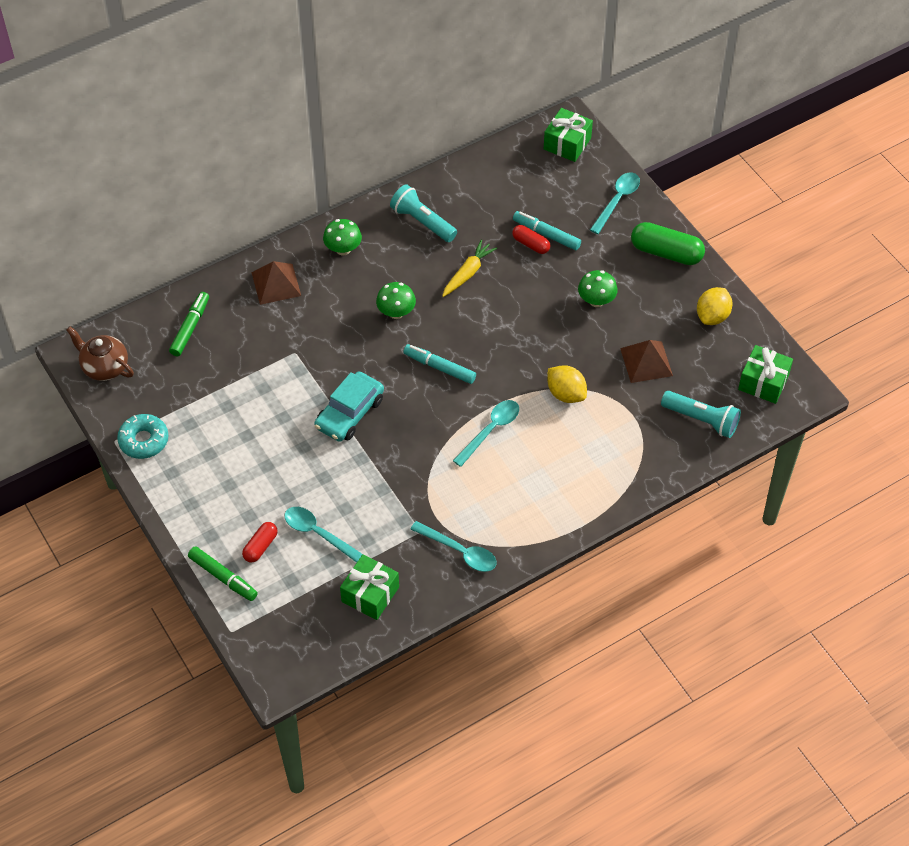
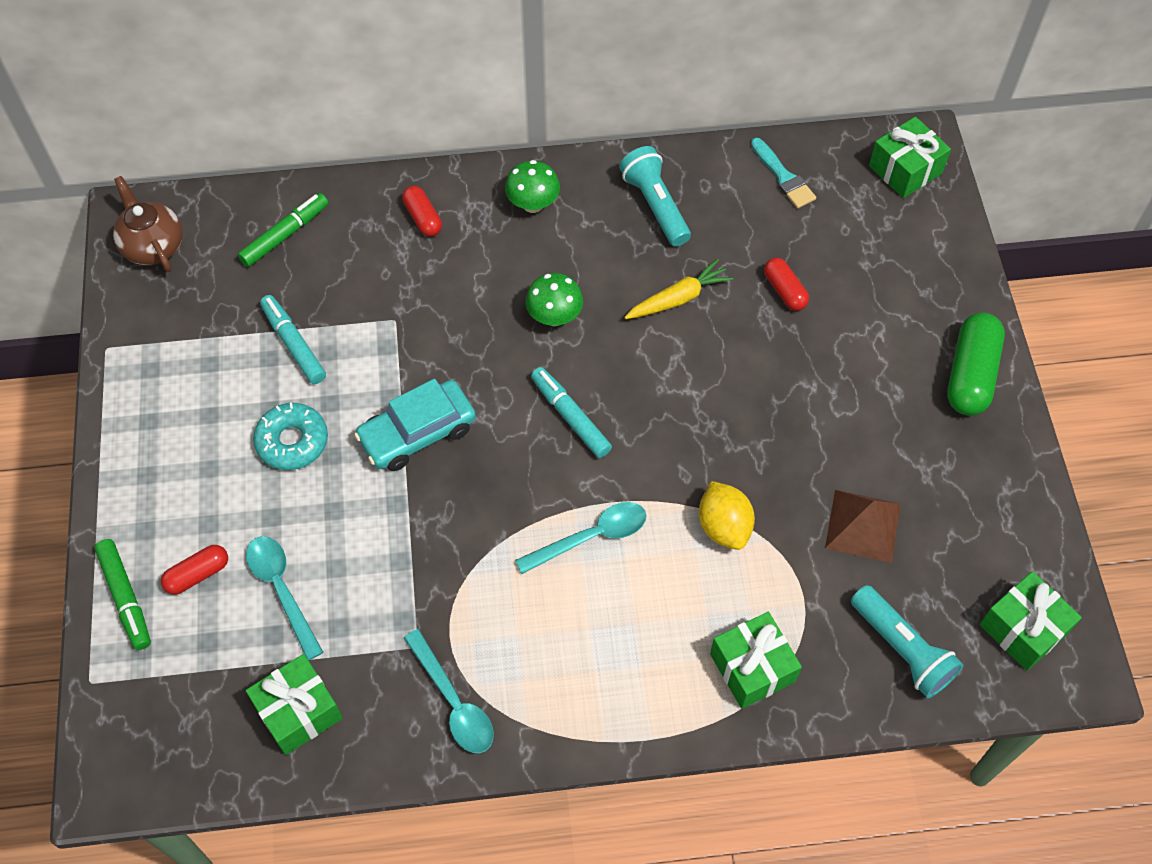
camera: 25 degrees right, 5 degrees up
turquoise donut [117,414,169,459] -> turquoise donut moved to [253,403,328,470]
brown pyramid [252,261,301,305] -> red capsule [402,186,442,237]
turquoise marker [513,211,581,250] -> turquoise marker moved to [260,295,326,384]
green mushroom [578,270,618,307] -> none
turquoise spoon [590,172,640,234] -> none
green capsule [631,222,705,265] -> green capsule turned 60 degrees clockwise [947,312,1005,416]
yellow lemon [697,287,733,325] -> none
none -> green gift [710,612,802,709]
none -> turquoise brush [751,138,816,208]

